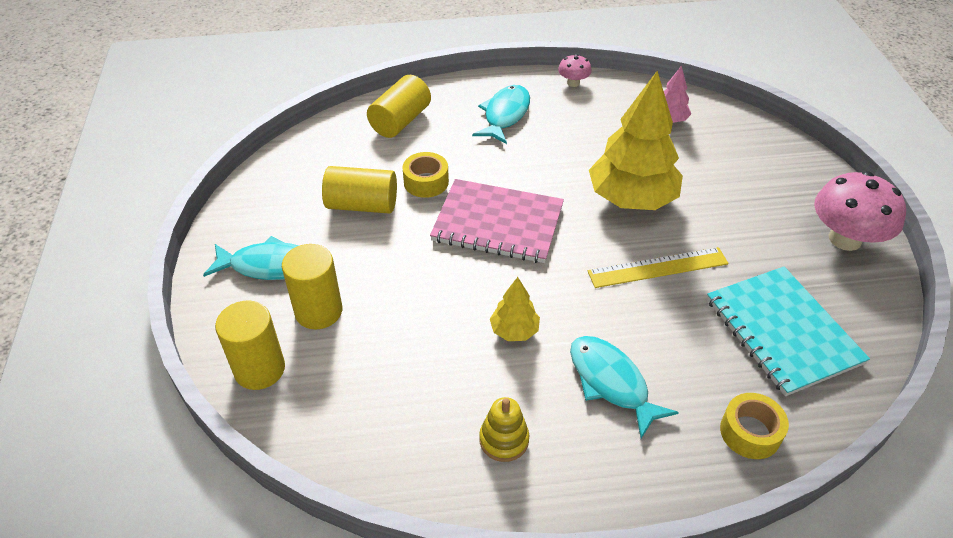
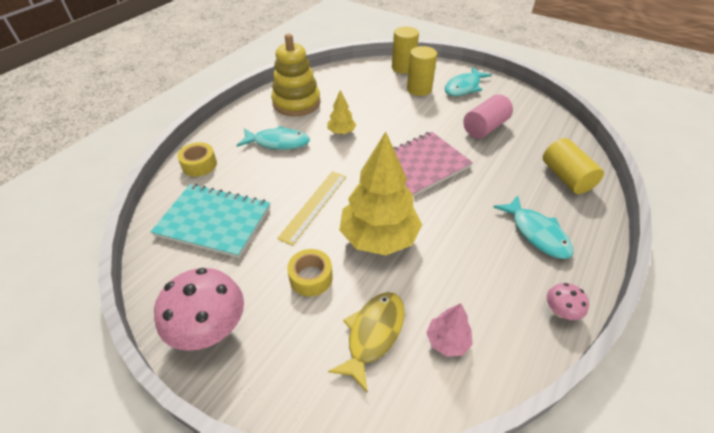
camera: 130 degrees right, 0 degrees up
yellow cylinder [322,166,397,214] -> pink cylinder [463,94,513,138]
yellow tape [402,152,449,198] -> yellow tape moved to [287,249,333,296]
yellow stacking toy [479,397,529,462] -> yellow stacking toy [271,34,320,116], size x2.00
none -> yellow fish [328,292,405,392]

